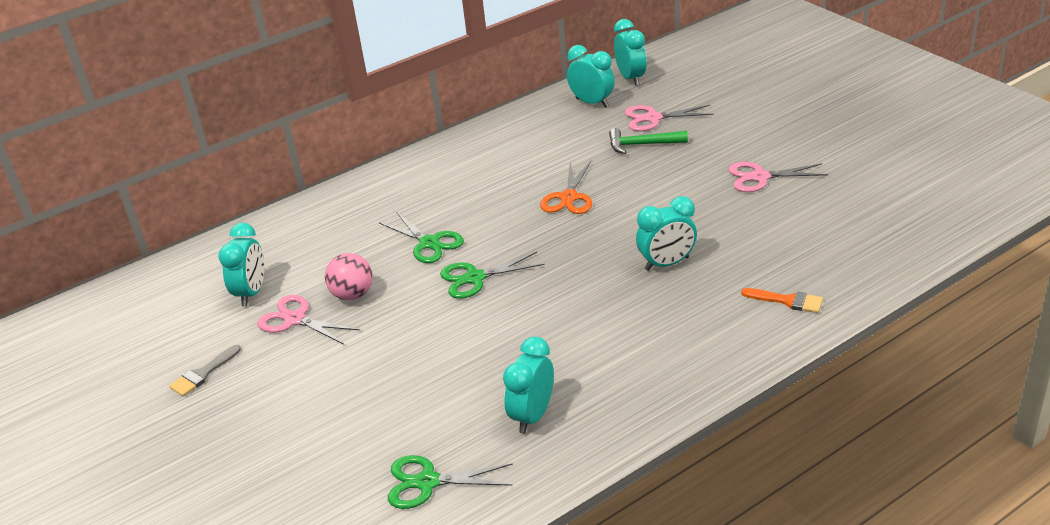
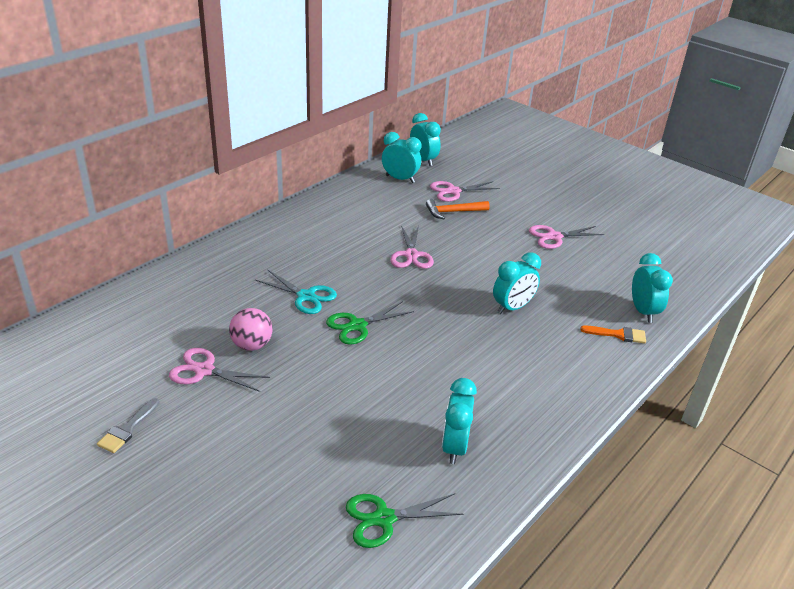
camera: 20 degrees left, 0 degrees up
turquoise clock [218,223,264,306] -> turquoise clock moved to [632,253,673,323]
green scissors [379,212,464,263] -> turquoise scissors [255,269,337,314]
orange scissors [540,161,592,214] -> pink scissors [390,225,434,269]
green hammer [609,128,688,154] -> orange hammer [426,199,490,219]

